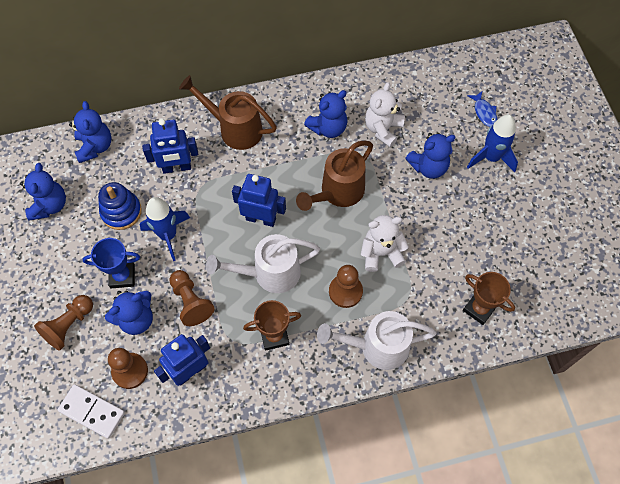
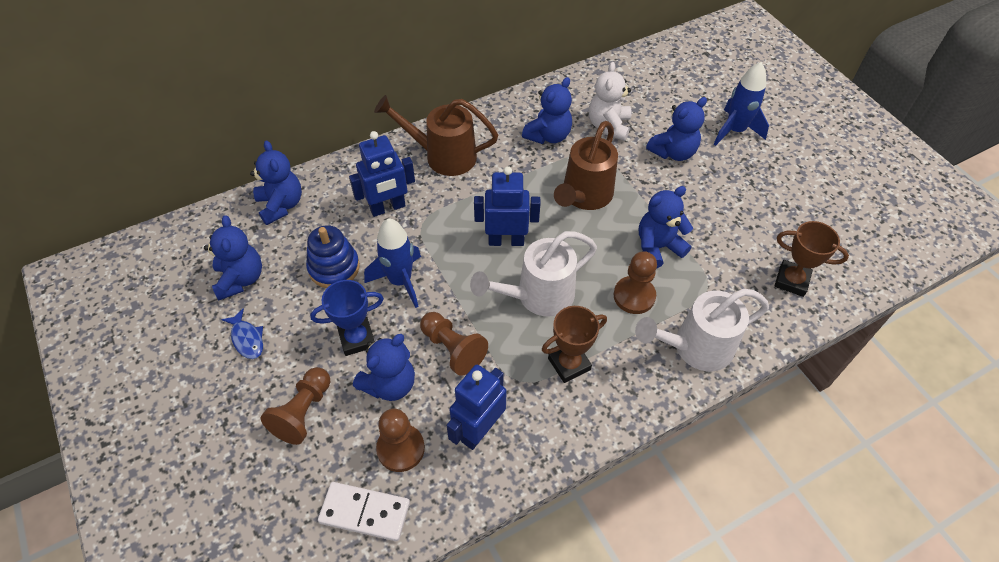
camera: 15 degrees left, 10 degrees down
white teddy bear [361,215,409,272] -> blue teddy bear [639,186,693,268]
blue fish [467,91,497,127] -> blue fish moved to [221,308,263,359]

